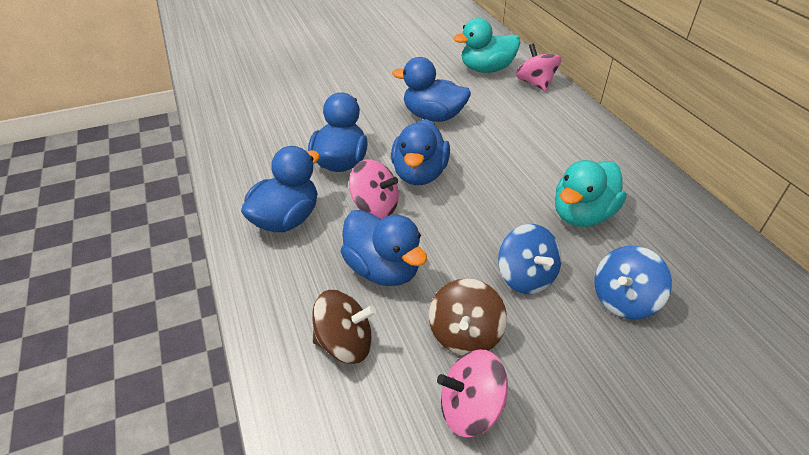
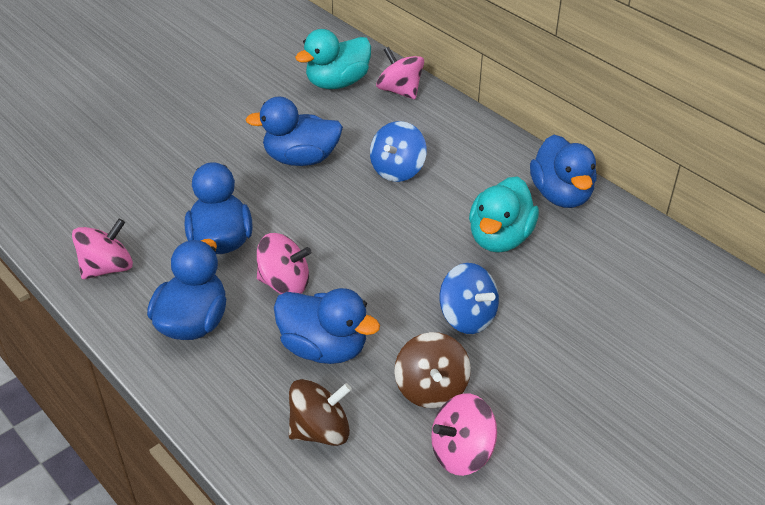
camera: 20 degrees left, 0 degrees up
blue duck [391,119,450,185] -> blue duck moved to [530,135,597,208]
blue spinning top [594,246,672,319] -> blue spinning top moved to [370,121,427,182]
none -> pink spinning top [72,219,133,279]

